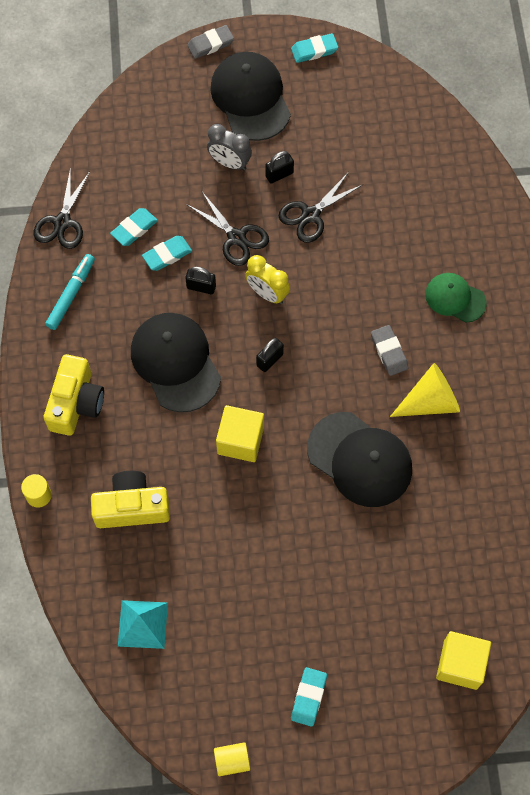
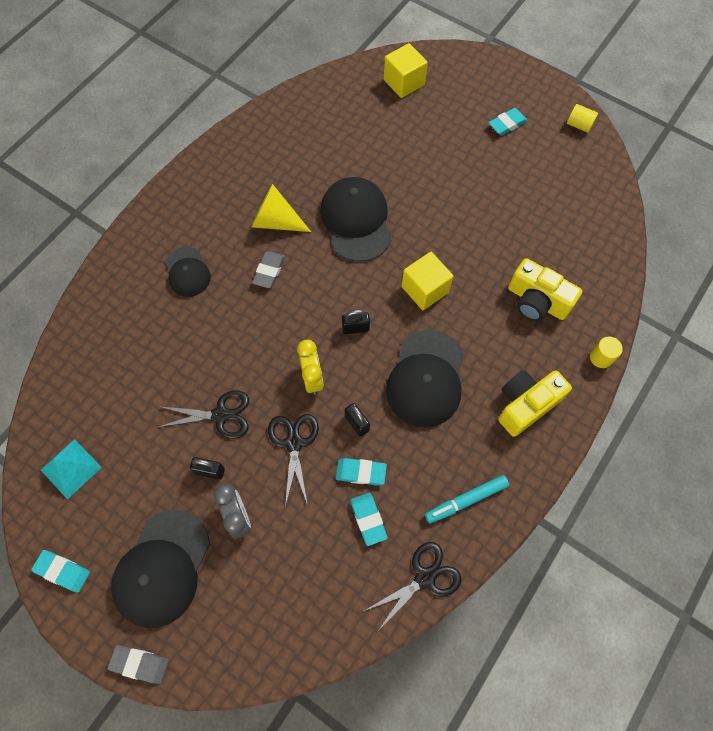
camera: 140 degrees left, 0 degrees up
turquoise eraser [110,208,158,246] -> turquoise eraser turned 75 degrees clockwise [350,493,387,546]
turquoise pyramid [118,600,168,649] -> turquoise pyramid moved to [41,439,102,499]
green cap [425,273,487,323] -> black cap [166,247,211,297]

